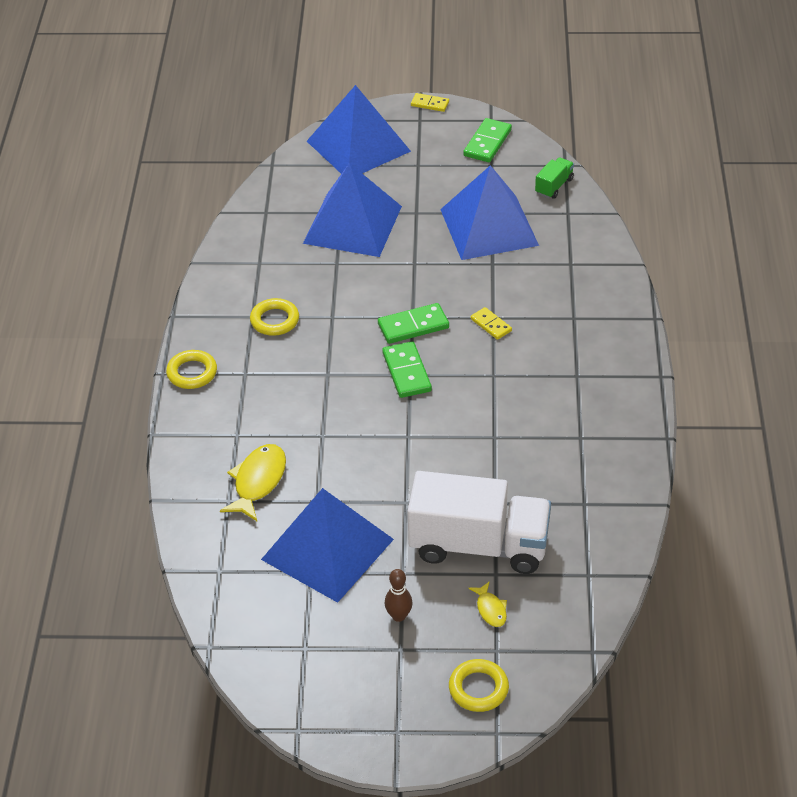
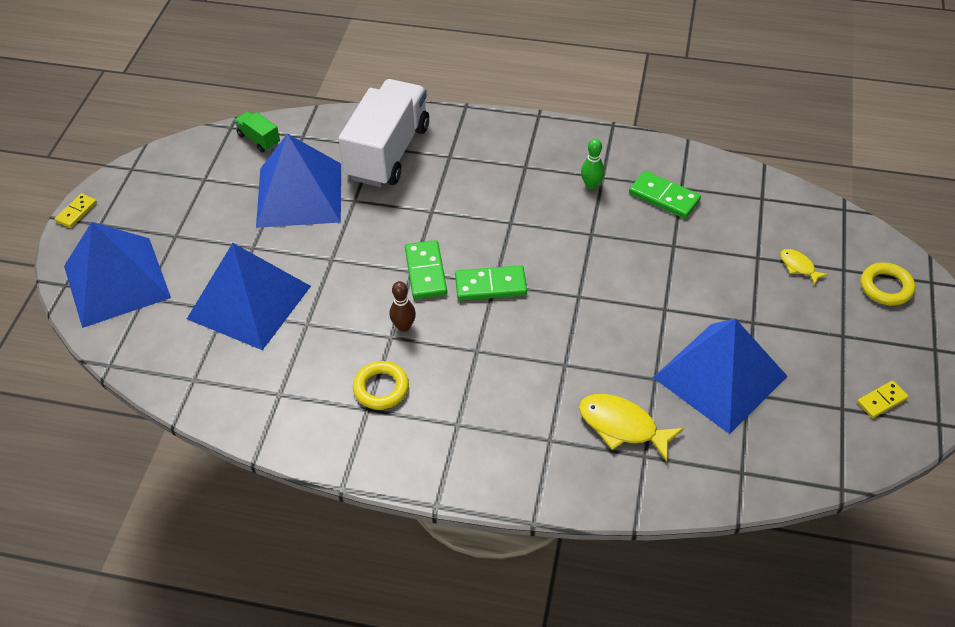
camera: 80 degrees left, 5 degrees up
yellow ring [166,350,217,389] -> none
brown bowling pin [385,569,413,622] -> brown bowling pin moved to [390,281,416,332]
white truck [408,471,551,574] -> white truck moved to [338,79,429,187]
green domino [463,118,512,162] -> green domino moved to [629,171,701,219]
yellow fish [468,581,507,627] -> yellow fish turned 120 degrees counterclockwise [780,249,828,286]
yellow domino [471,307,512,340] -> yellow domino moved to [857,381,908,418]
none -> green bowling pin [581,139,605,189]

